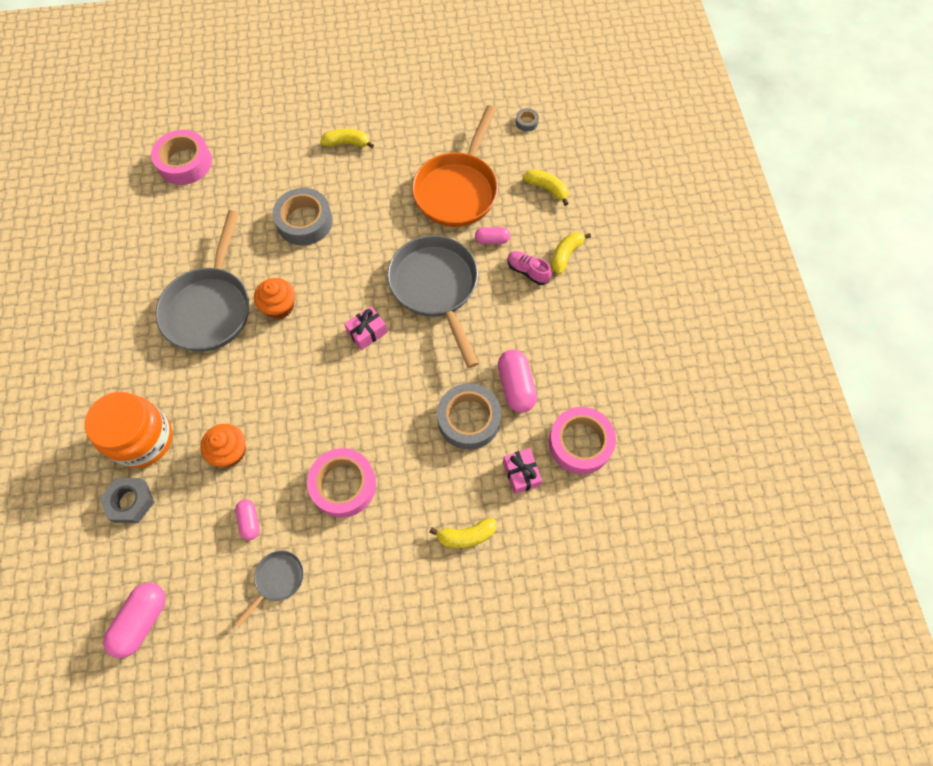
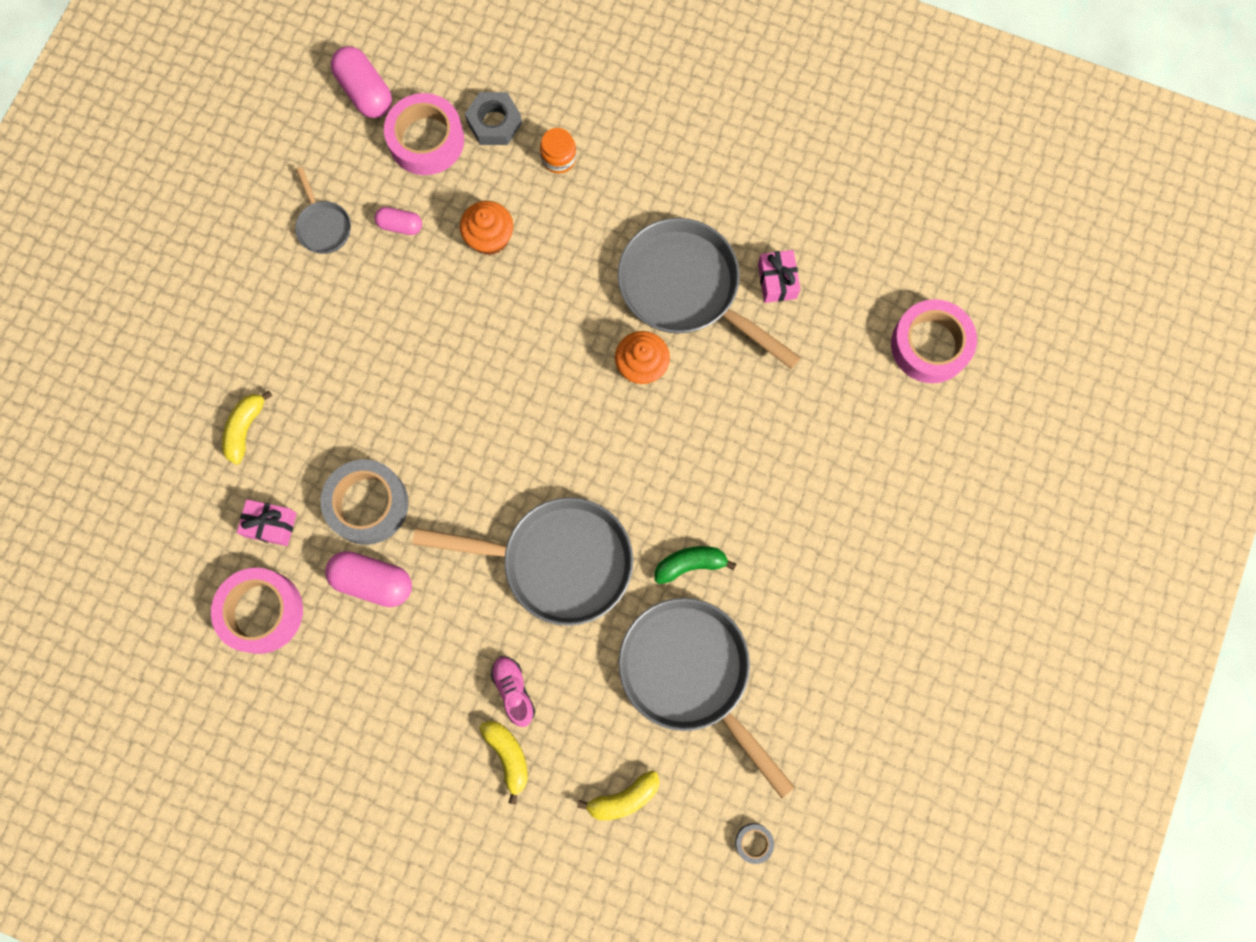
camera: 120 degrees right, 10 degrees up
orange jar [85,392,172,468] -> orange jar [540,128,576,173], size x0.46
grey tape [272,188,333,245] -> none
pink tape [307,448,376,518] -> pink tape moved to [384,93,464,175]
yellow banana [320,129,374,148] -> none
pink gift [344,306,388,350] -> pink gift moved to [758,250,801,303]
orange pan [412,105,498,227] -> grey pan [619,598,795,798]
pink capsule [475,227,510,244] -> none
pink shoe [507,251,552,285] -> pink shoe turned 90 degrees counterclockwise [491,656,535,727]
none -> green banana [654,546,736,584]

